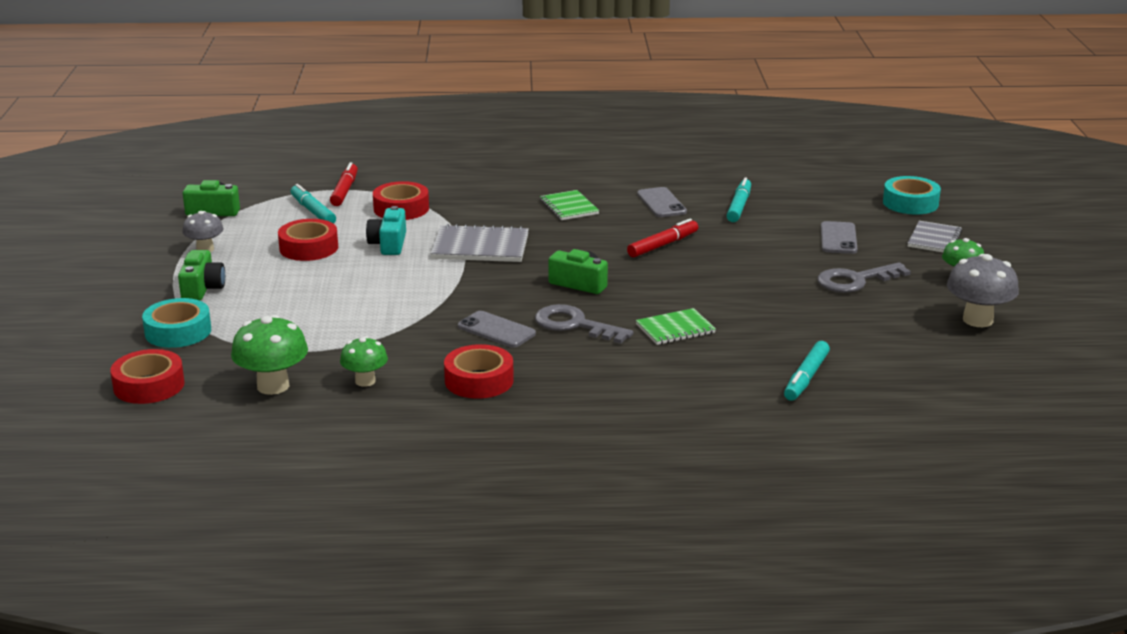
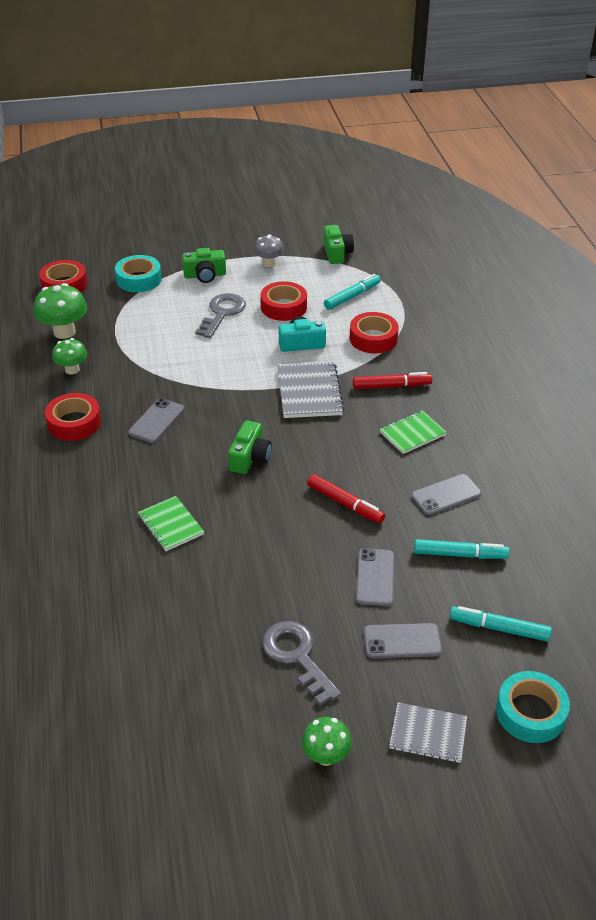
camera: 80 degrees right, 15 degrees up
red marker [330,162,358,206] -> red marker moved to [353,372,432,389]
grey key [535,304,633,344] -> grey key moved to [195,293,246,338]
turquoise marker [784,341,830,401] -> turquoise marker moved to [450,606,552,642]
grey mushroom [947,254,1019,327] -> none
none -> grey phone [356,548,394,606]

